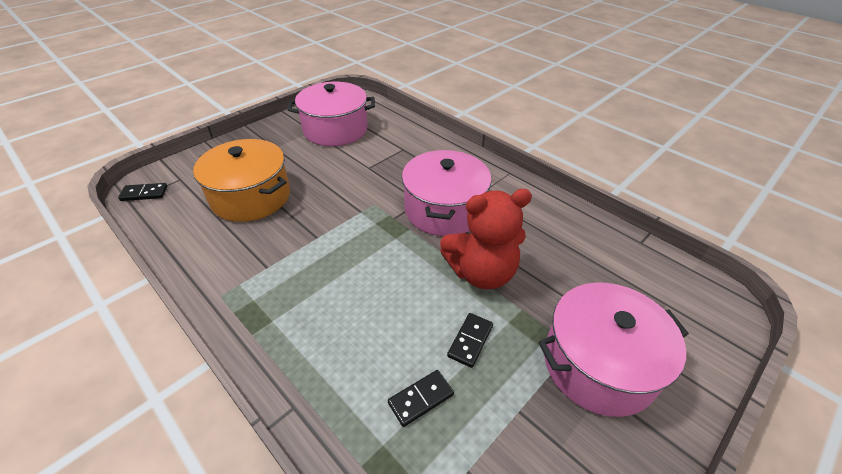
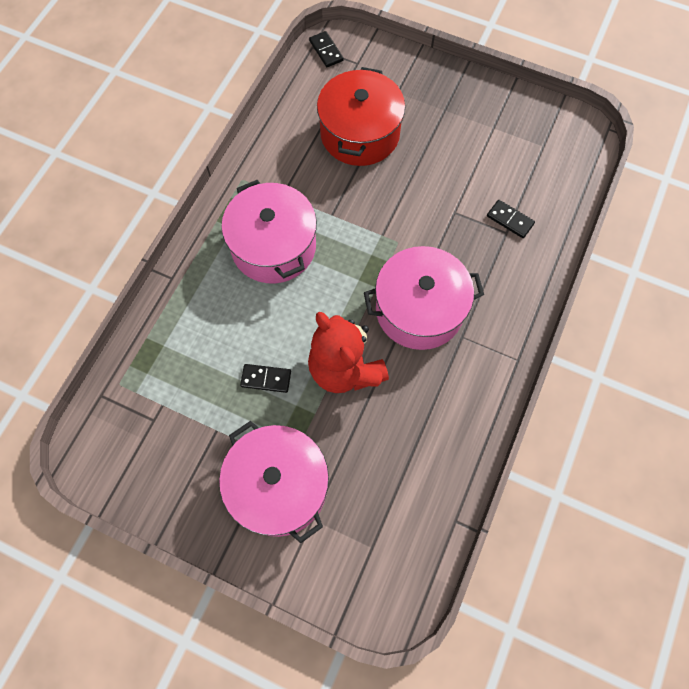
camera: 70 degrees right, 25 degrees up
orange pot [193,139,290,222] -> red pot [317,67,405,166]
pink pot [288,82,375,146] -> pink pot moved to [222,180,317,284]
black domino [388,370,454,427] -> black domino moved to [487,200,535,238]

